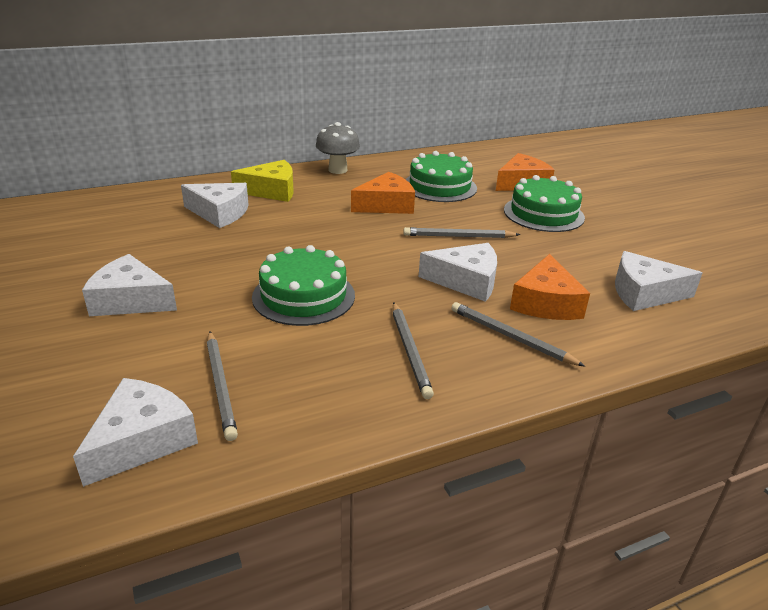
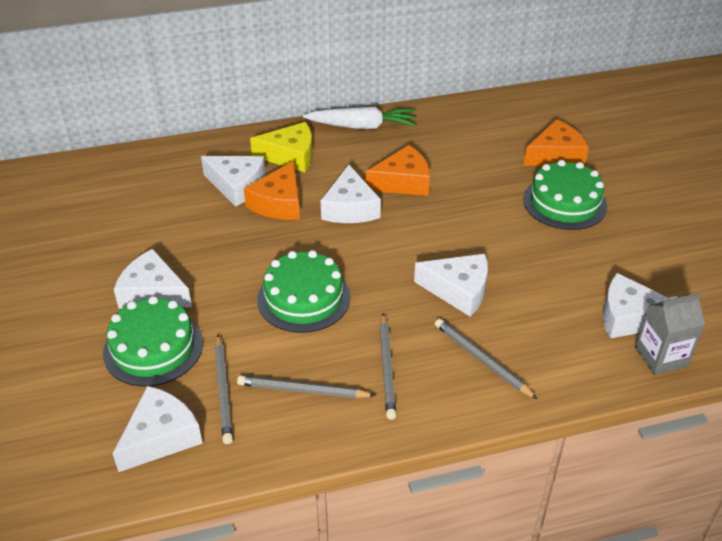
camera: 10 degrees right, 10 degrees up
grey mushroom [316,122,360,174] -> white carrot [303,107,416,129]
grey pencil [403,227,520,238] -> grey pencil moved to [237,375,376,398]
green cake [405,151,477,202] -> green cake moved to [103,296,203,387]
orange cheese [510,254,590,320] -> orange cheese moved to [244,161,300,220]
none -> white cheese [321,165,381,223]
none -> grey carton [635,293,705,375]

